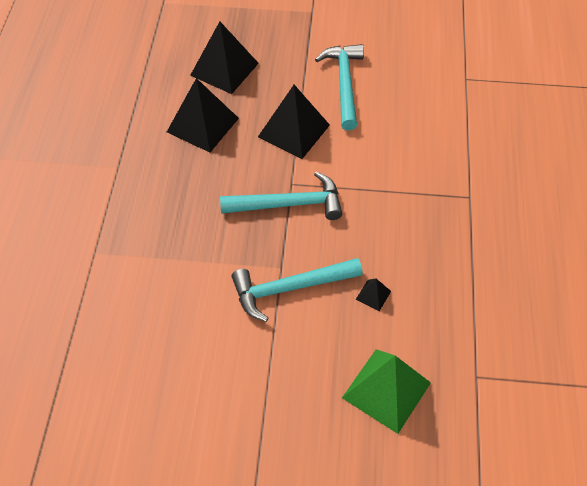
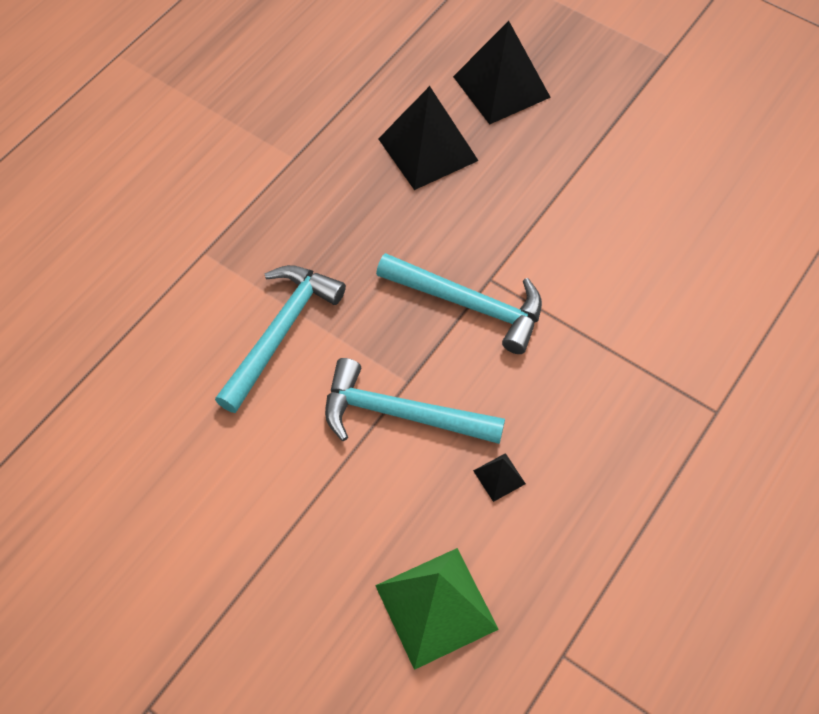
camera: 30 degrees right, 5 degrees up
black pyramid [258,85,330,159] -> none
turquoise hammer [315,44,364,130] -> turquoise hammer moved to [215,265,346,413]

